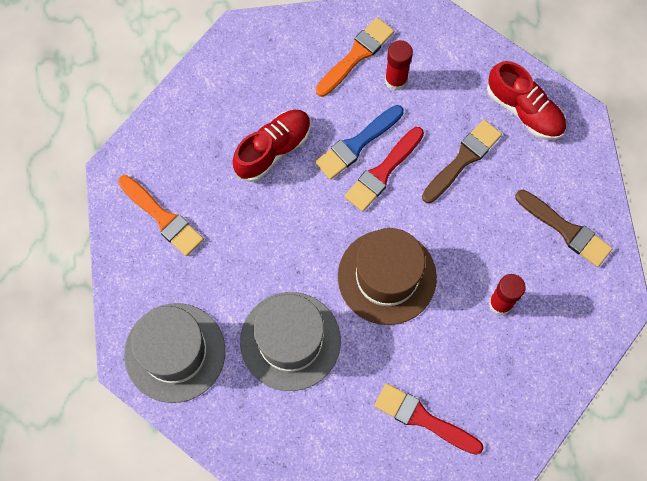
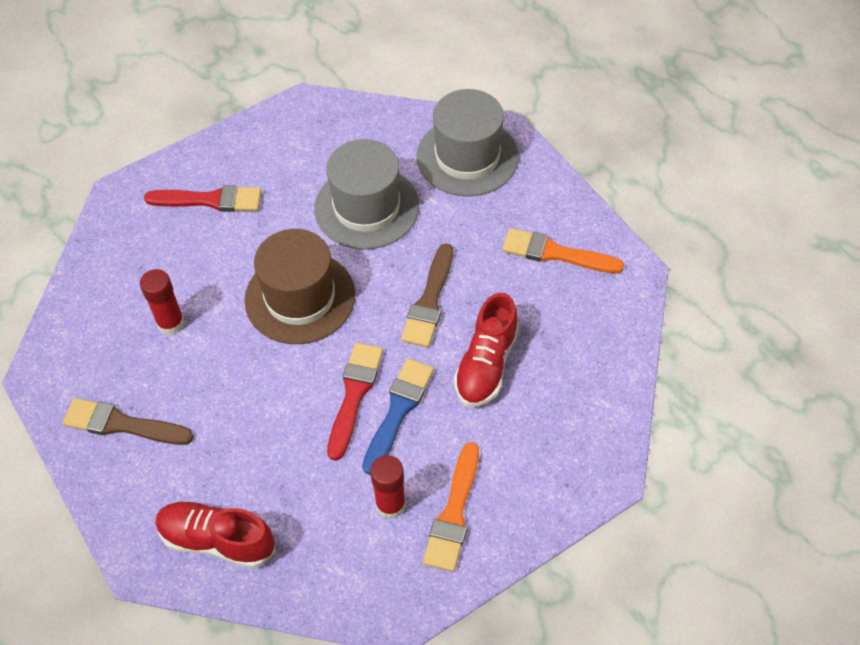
camera: 155 degrees right, 15 degrees down
brown brush [422,120,502,203] -> brown brush moved to [401,243,453,347]

